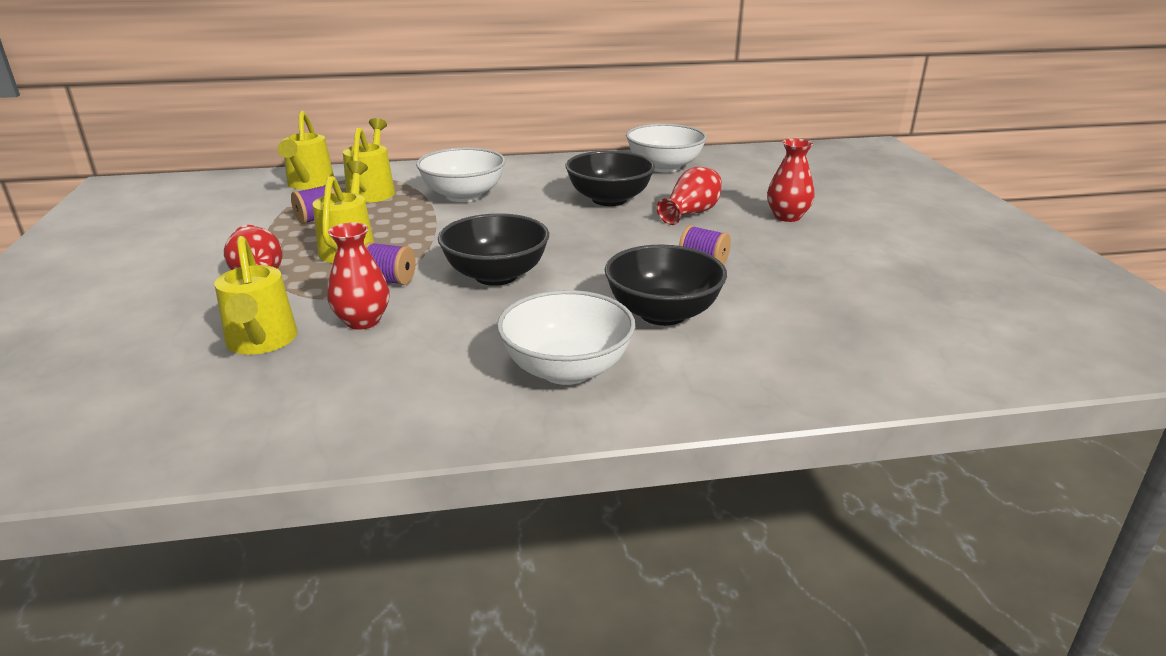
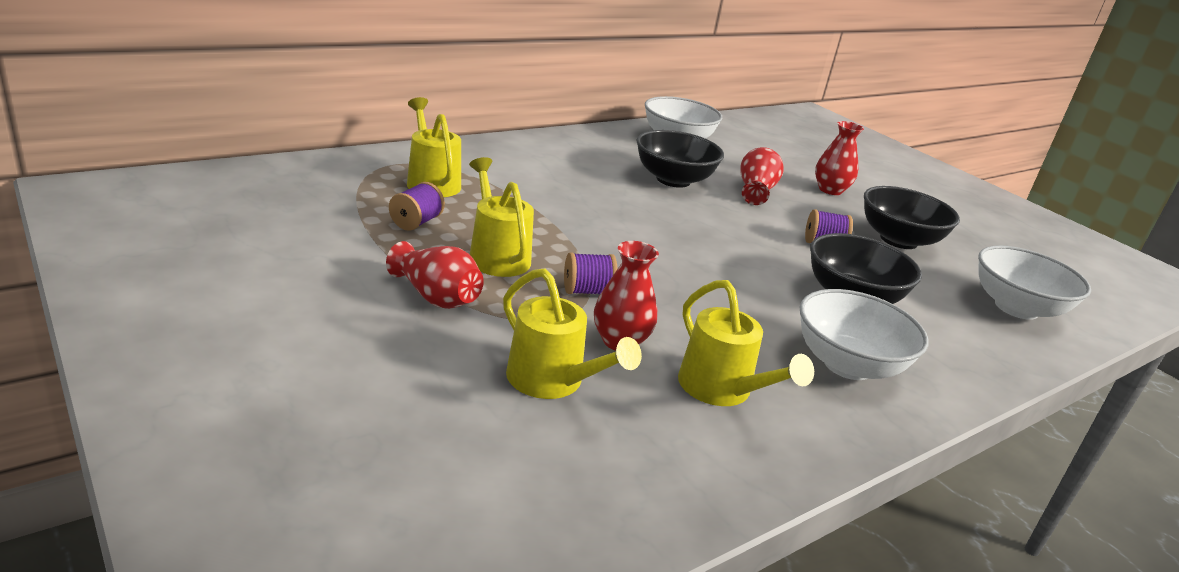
camera: 30 degrees left, 0 degrees up
yellow watering can [278,111,334,190] -> yellow watering can moved to [678,280,814,406]
white bowl [416,147,506,202] -> white bowl moved to [978,245,1091,320]
black bowl [438,213,549,286] -> black bowl moved to [864,186,960,249]

